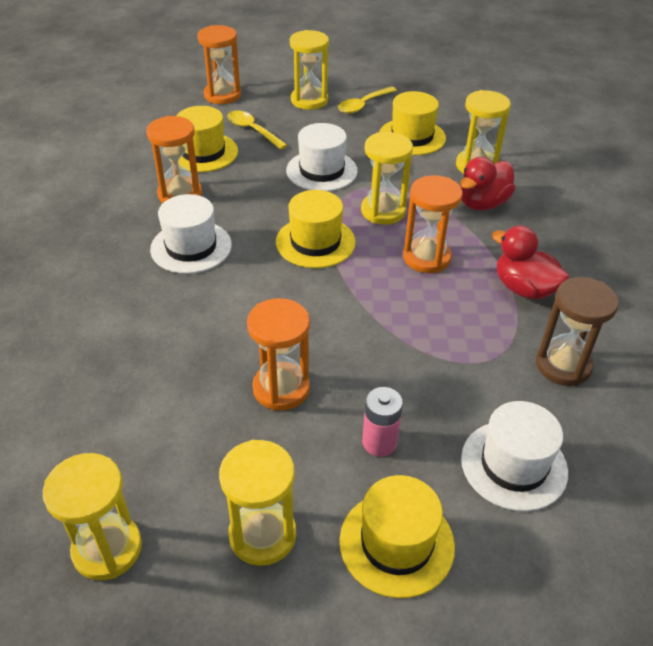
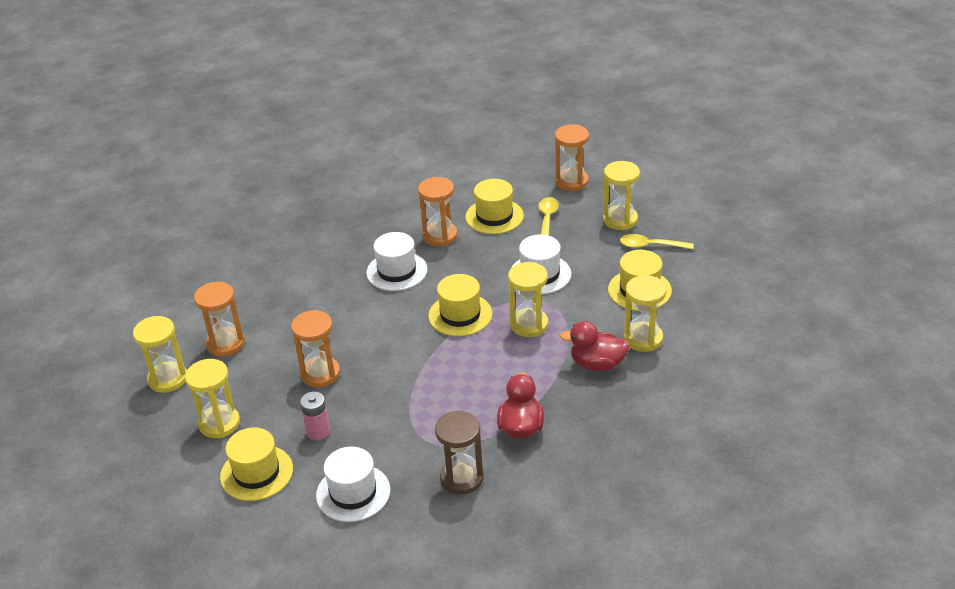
camera: 55 degrees right, 5 degrees down
orange hourglass [403,175,463,273] -> orange hourglass moved to [194,282,245,357]

